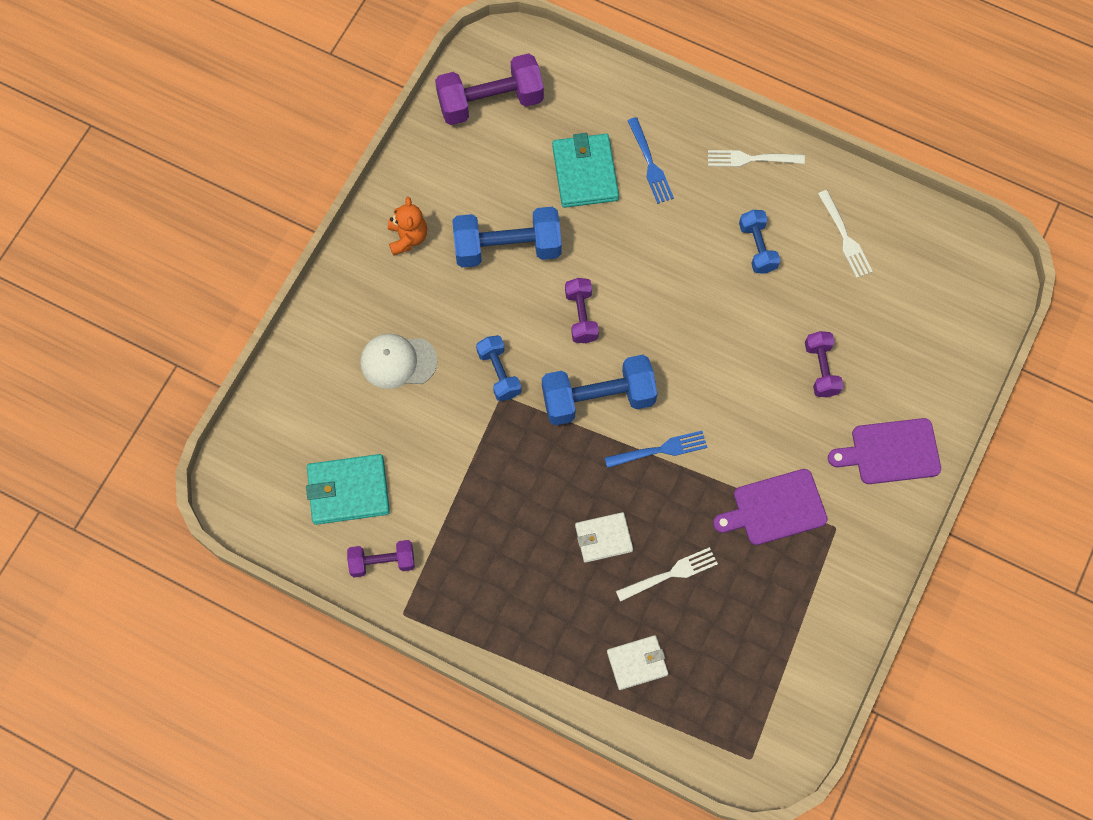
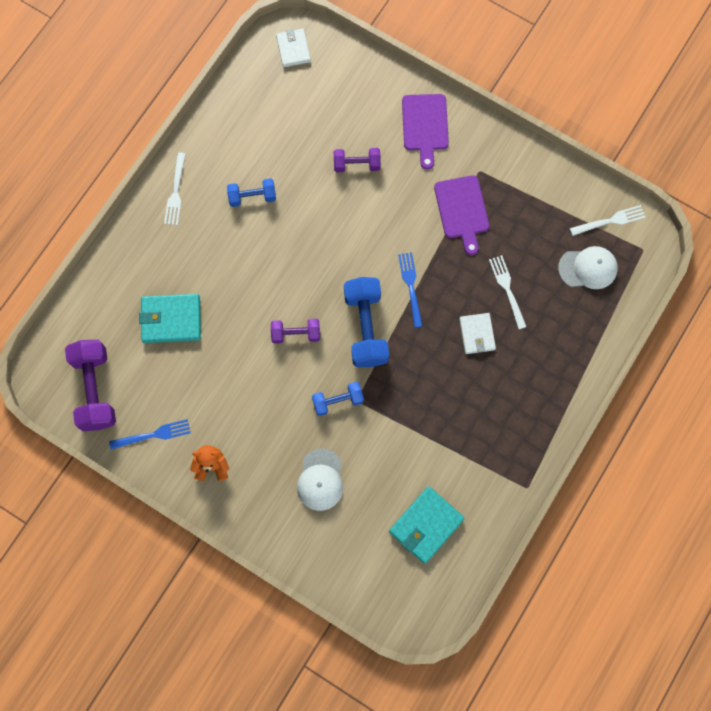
camera: 85 degrees left, 5 degrees up
turquoise wallet [306,454,390,525] -> turquoise wallet turned 45 degrees clockwise [389,486,465,564]
purple dumbbell [347,540,415,577] -> none
blue dumbbell [452,207,562,268] -> none
white wallet [607,635,668,690] -> white wallet moved to [276,29,311,67]
blue fork [627,117,674,204] -> blue fork moved to [109,419,191,450]
white fork [818,190,873,278] -> white fork moved to [570,205,645,236]
none -> white cap [558,246,618,289]

